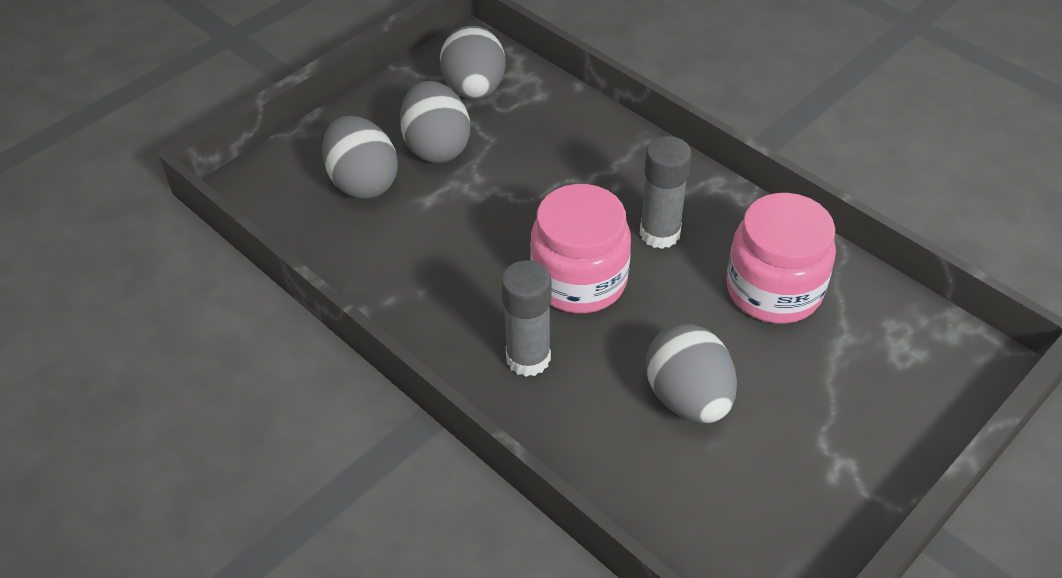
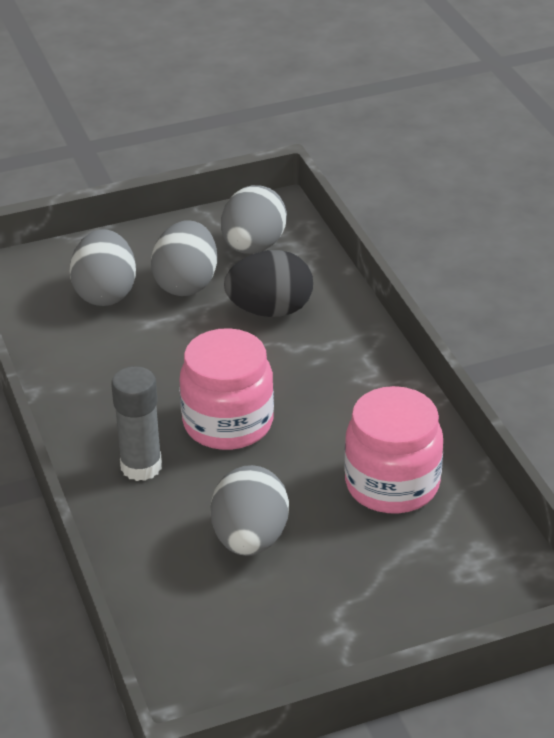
camera: 25 degrees right, 10 degrees down
grey glue stick [640,136,692,249] -> none
none -> black egg [224,250,313,317]

